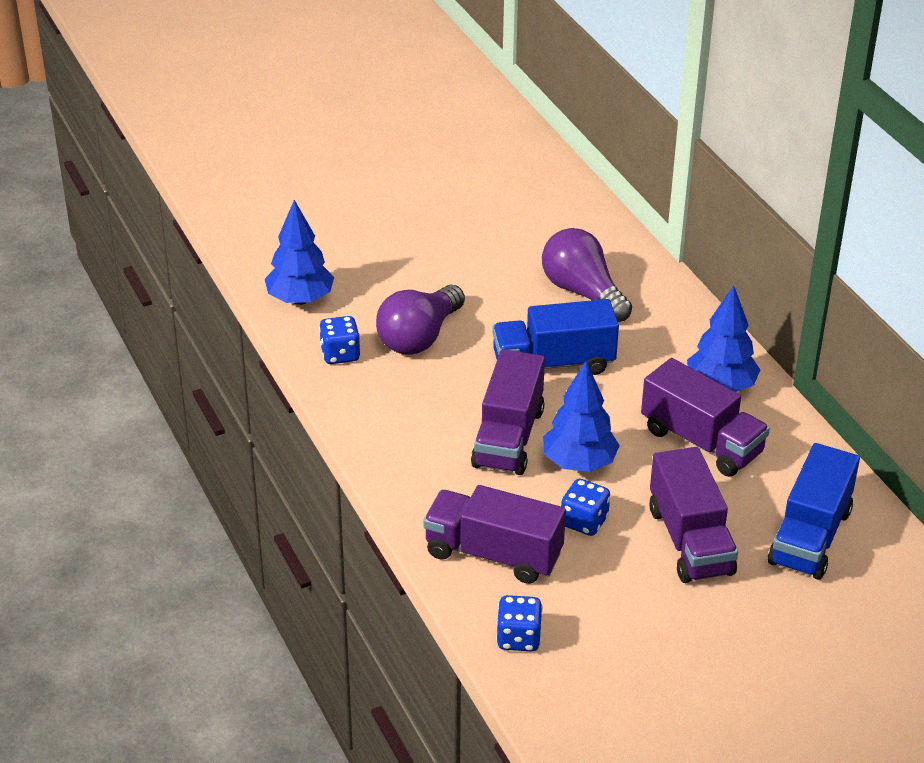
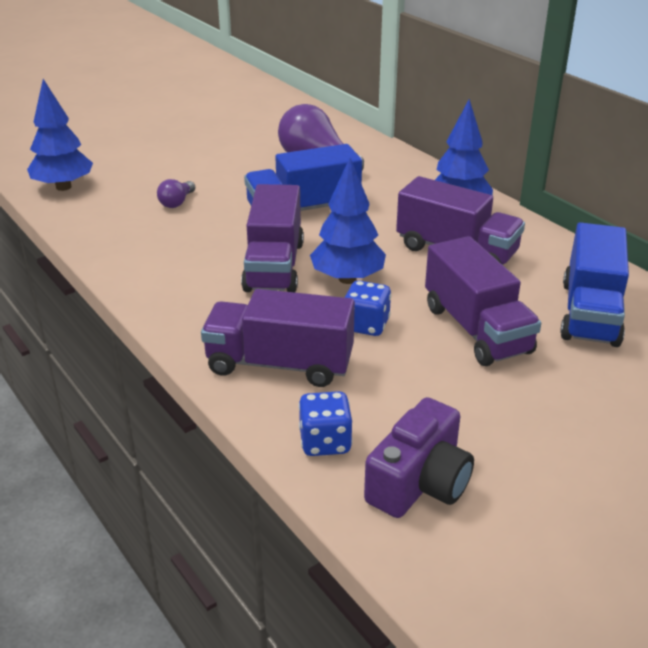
camera: 10 degrees left, 5 degrees down
blue dice [319,316,360,364] -> none
purple light bulb [376,285,465,355] -> purple light bulb [157,179,195,208], size x0.48
none -> purple camera [364,397,474,518]

